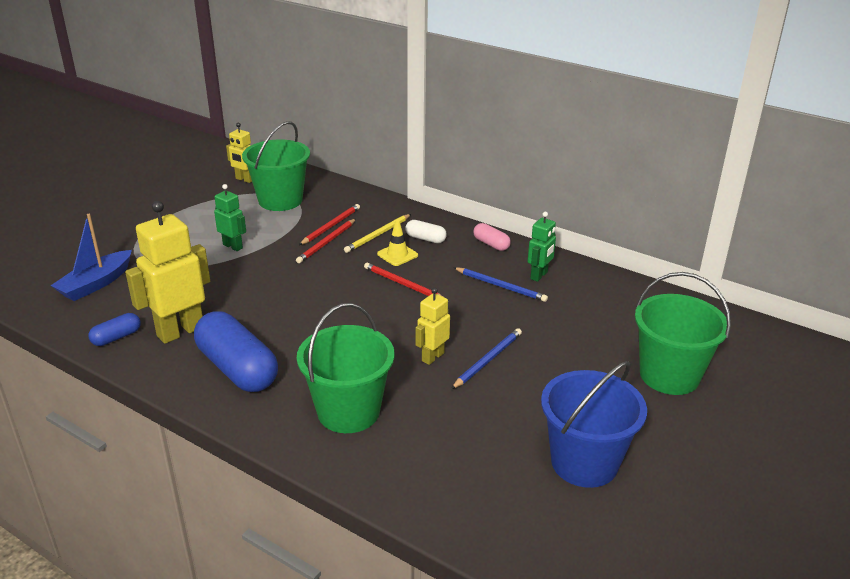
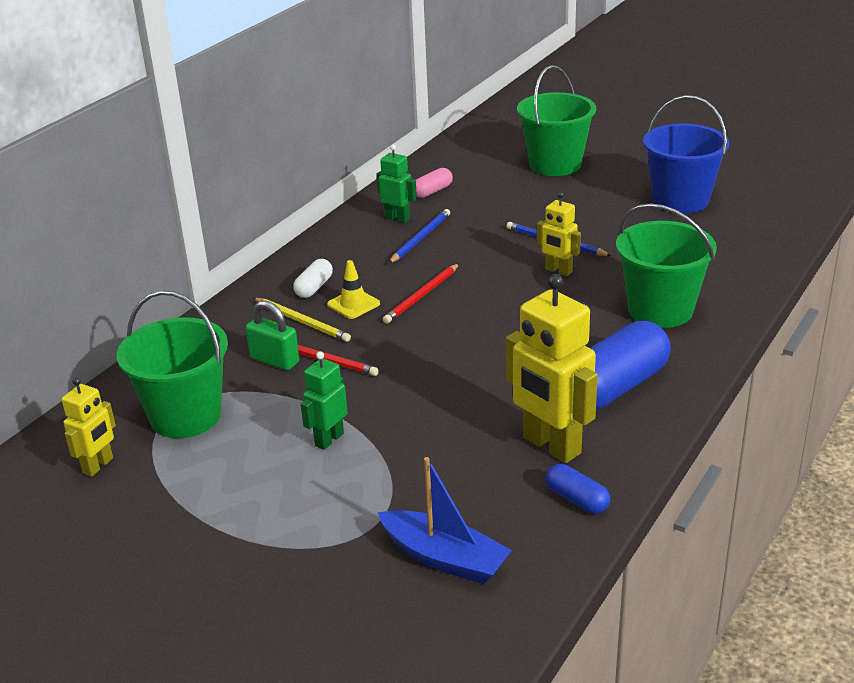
camera: 90 degrees left, 0 degrees up
red pencil [299,204,360,245] -> green padlock [246,300,299,370]
pink capsule [473,223,511,251] -> pink capsule moved to [416,168,453,198]

